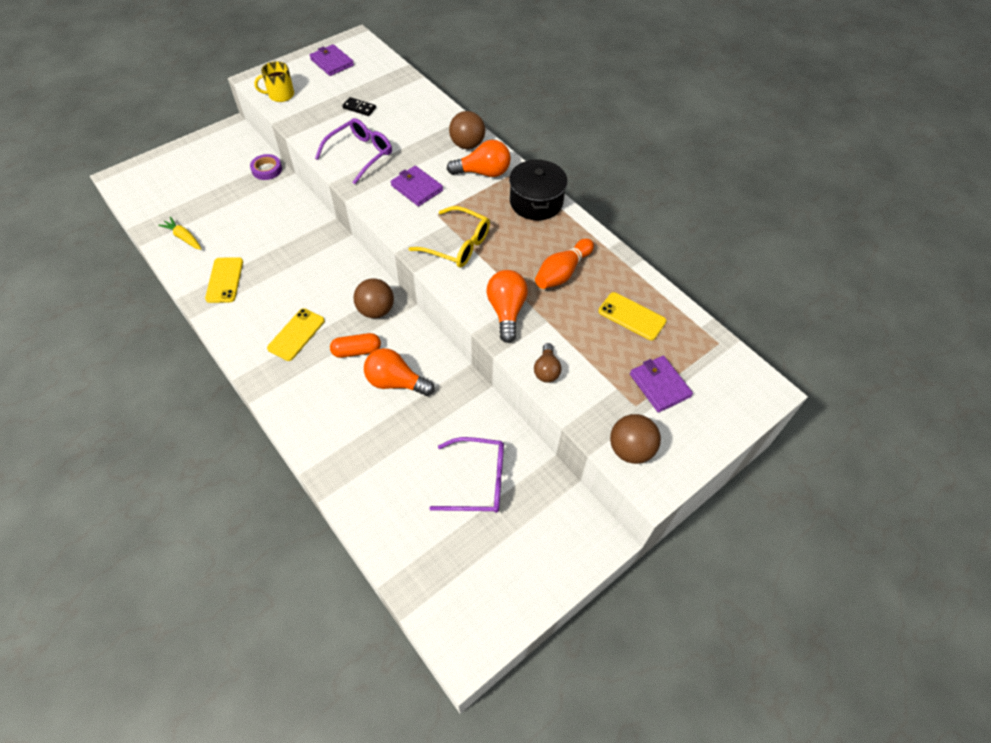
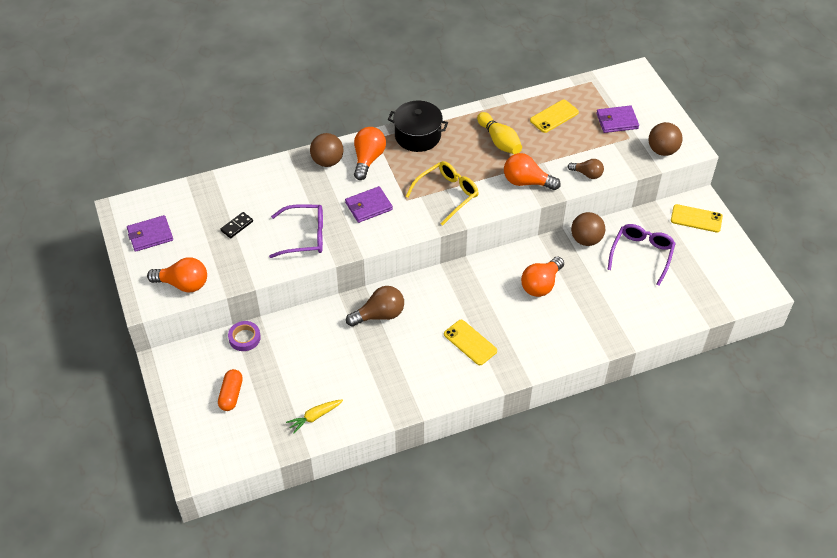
camera: 70 degrees left, 5 degrees down
yellow phone [205,257,243,303] -> yellow phone moved to [671,204,723,232]
yellow mug [254,61,294,102] -> orange light bulb [147,257,207,293]
purple glasses [315,118,392,184] -> purple glasses turned 120 degrees clockwise [269,204,323,258]
orange capsule [330,333,381,358] -> orange capsule moved to [218,369,243,411]
brown ball [354,278,394,318] -> brown ball moved to [571,212,605,246]
orange bowling pin [535,238,594,289] -> yellow bowling pin [477,112,522,154]
none -> brown light bulb [346,286,404,327]

